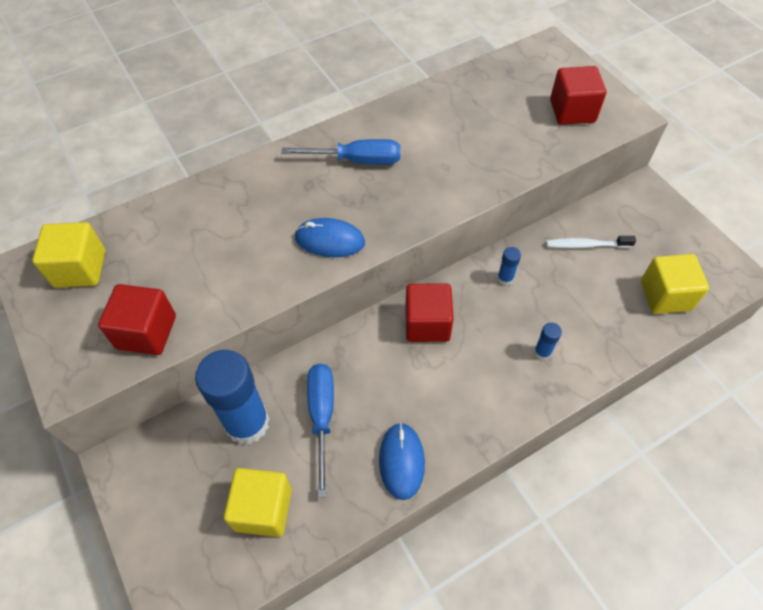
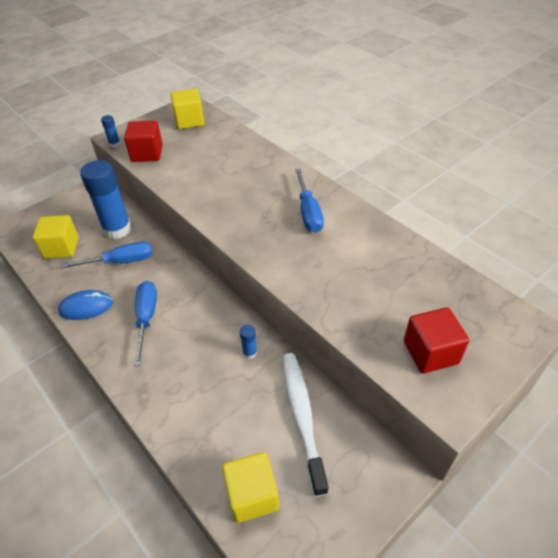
camera: 80 degrees right, 10 degrees down
blue mouse [294,218,365,258] -> none
red cube [405,283,454,342] -> none
blue glue stick [534,322,562,360] -> blue glue stick moved to [101,115,120,148]
white toothbrush [546,236,636,248] -> white toothbrush [283,353,329,497], size x1.73
none -> blue screwdriver [134,281,157,366]

